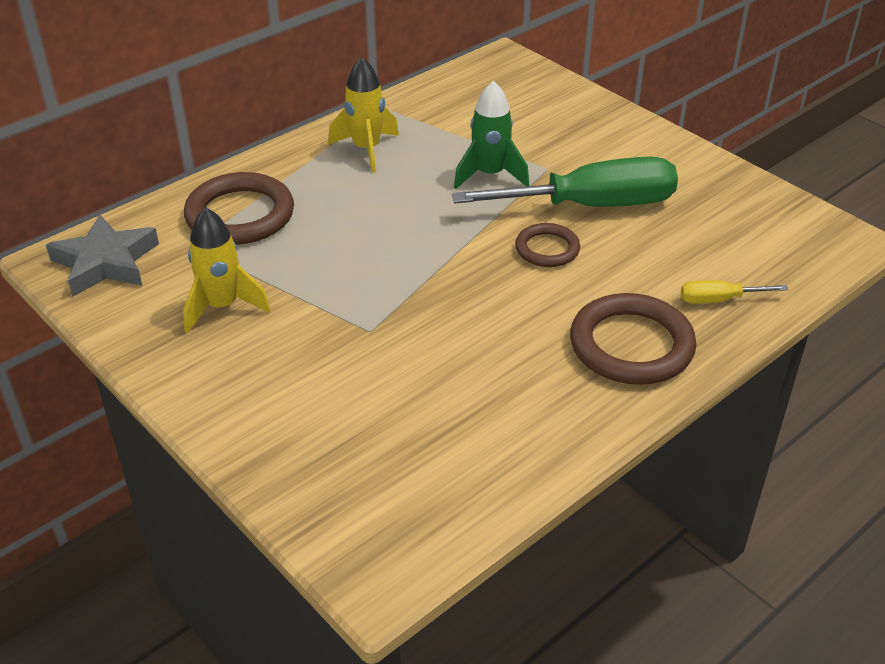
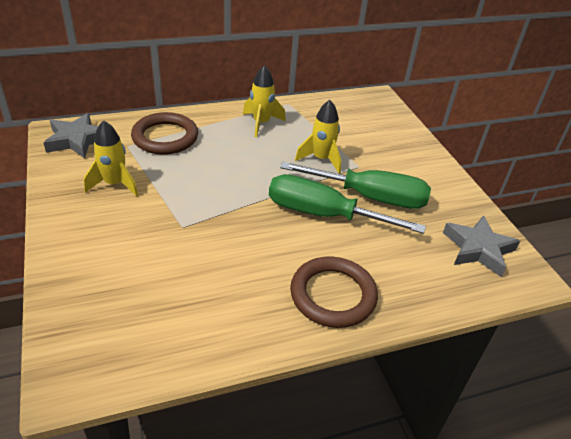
camera: 20 degrees right, 0 degrees up
green rocket [454,81,529,189] -> yellow rocket [295,100,341,174]
brown ring [515,223,580,267] -> green screwdriver [269,174,426,234]
yellow screwdriver [681,280,788,304] -> none
none -> grey star [443,215,520,277]

